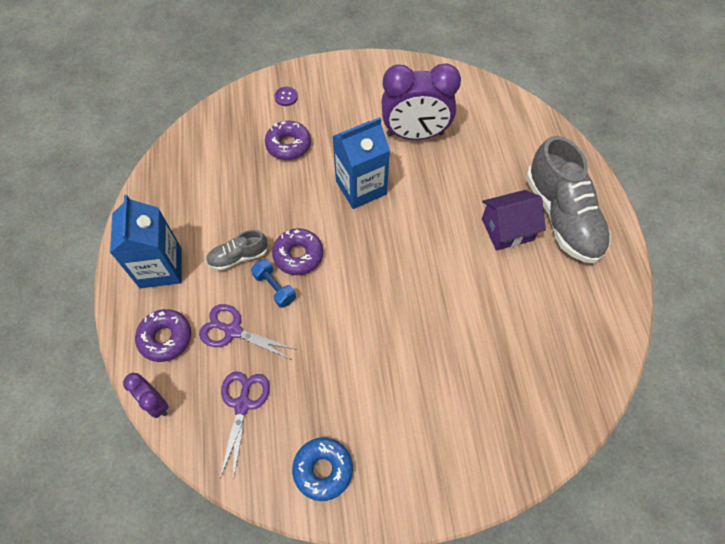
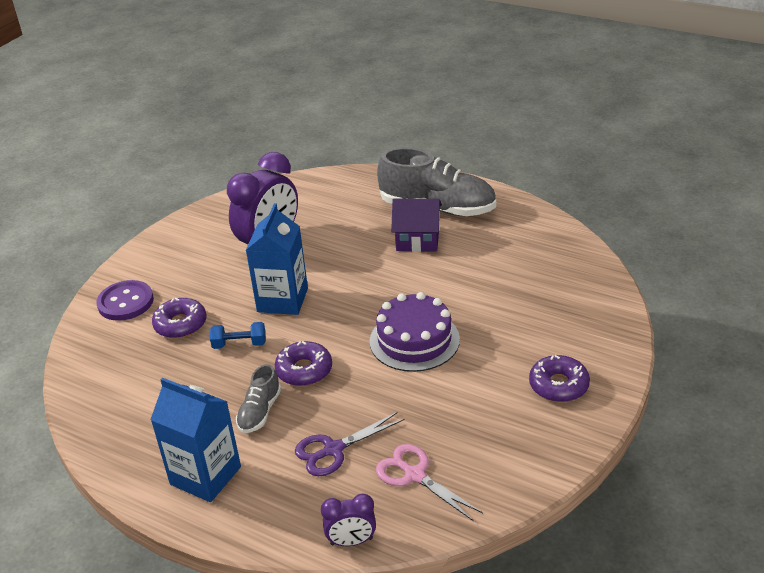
camera: 50 degrees left, 25 degrees down
purple donut [135,309,191,362] -> purple donut moved to [529,355,590,402]
purple scissors [220,371,270,481] -> pink scissors [376,444,483,521]
blue dumbbell [251,259,296,308] -> blue dumbbell moved to [210,322,266,349]
purple button [274,87,298,106] -> purple button [96,280,154,321], size x1.99
blue donut [292,437,353,501] -> none
purple house [482,190,546,251] -> purple house turned 75 degrees clockwise [391,199,442,252]
none -> purple cake [370,292,460,372]

